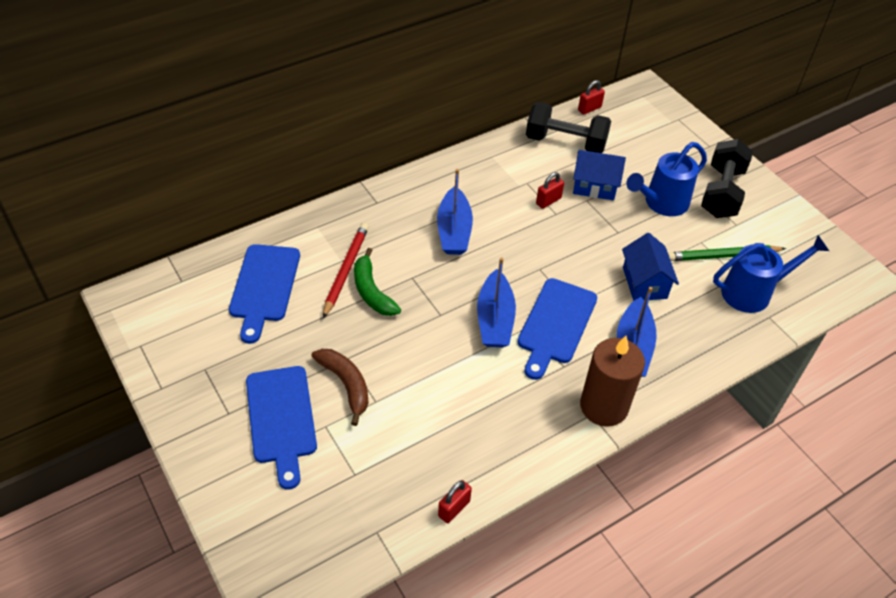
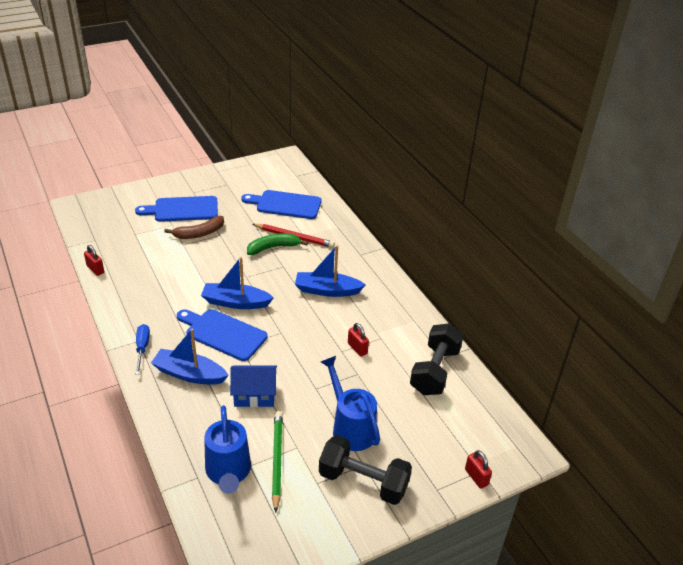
camera: 95 degrees right, 10 degrees down
blue house [573,150,626,200] -> none
red padlock [578,80,605,115] -> red padlock moved to [465,450,492,489]
brown candle [580,336,645,427] -> blue screwdriver [135,324,150,374]

